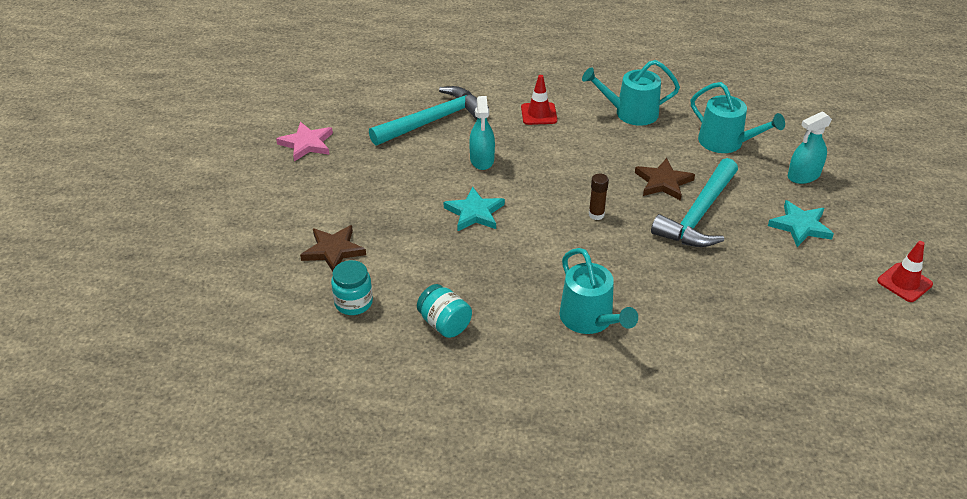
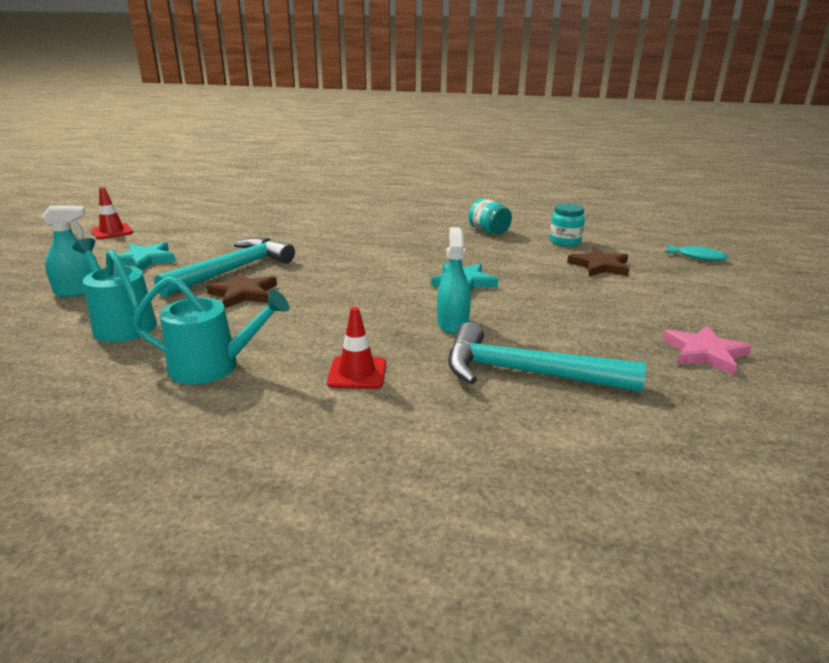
camera: 175 degrees left, 15 degrees down
turquoise hammer [369,86,489,146] -> turquoise hammer turned 45 degrees clockwise [448,322,646,392]
turquoise watering can [560,248,638,334] -> none
brown glue stick [589,174,609,220] -> none
none -> turquoise fish [664,244,728,261]

